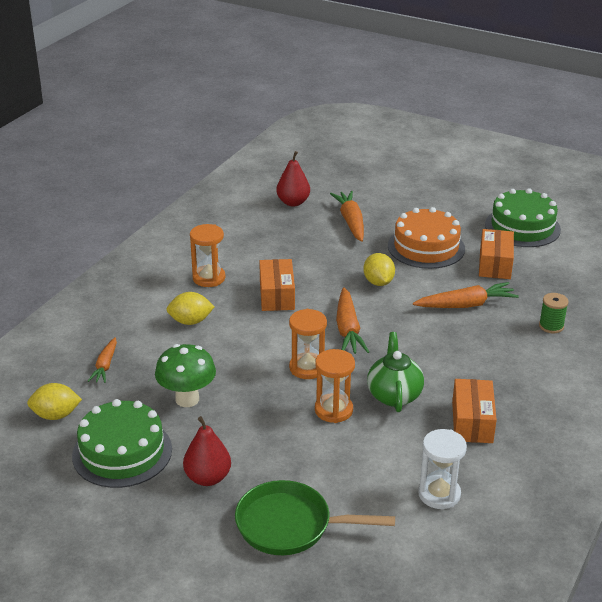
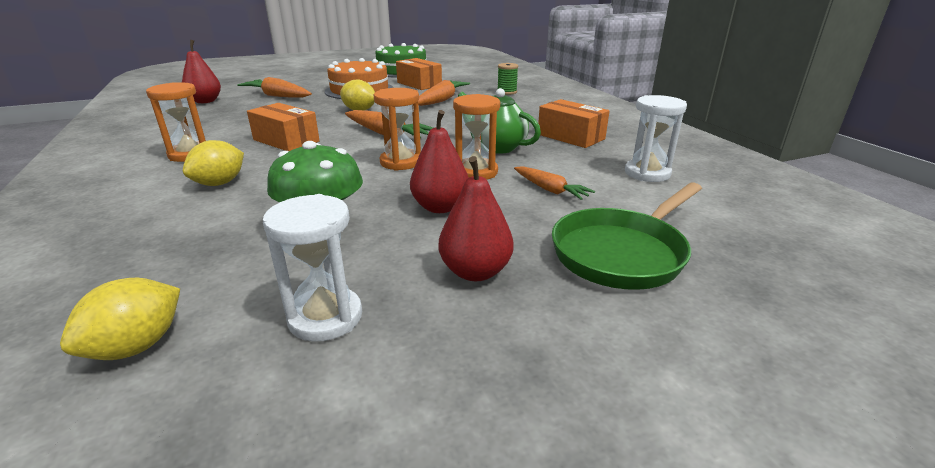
camera: 50 degrees left, 5 degrees down
green cake [72,399,172,488] -> white hourglass [263,194,362,342]
orange carrot [88,338,117,383] -> orange carrot moved to [514,166,595,200]
none -> red pear [410,110,469,213]

